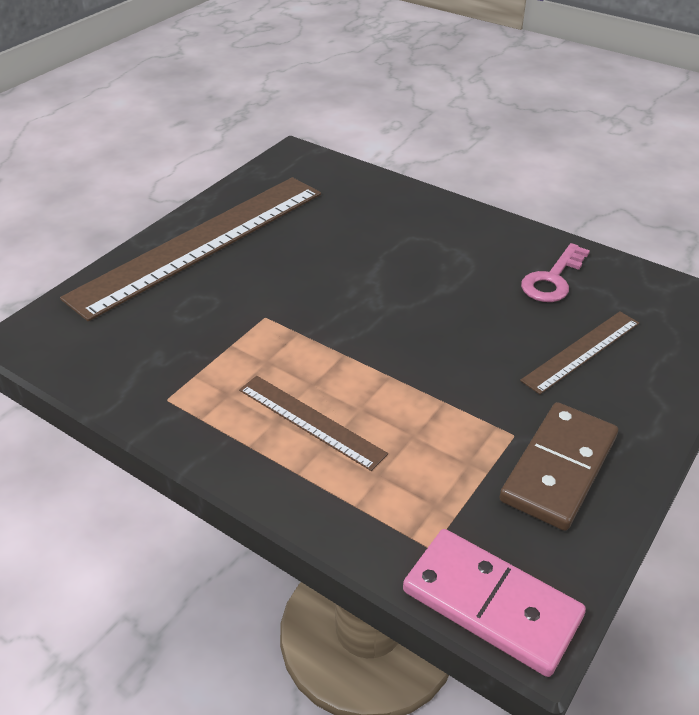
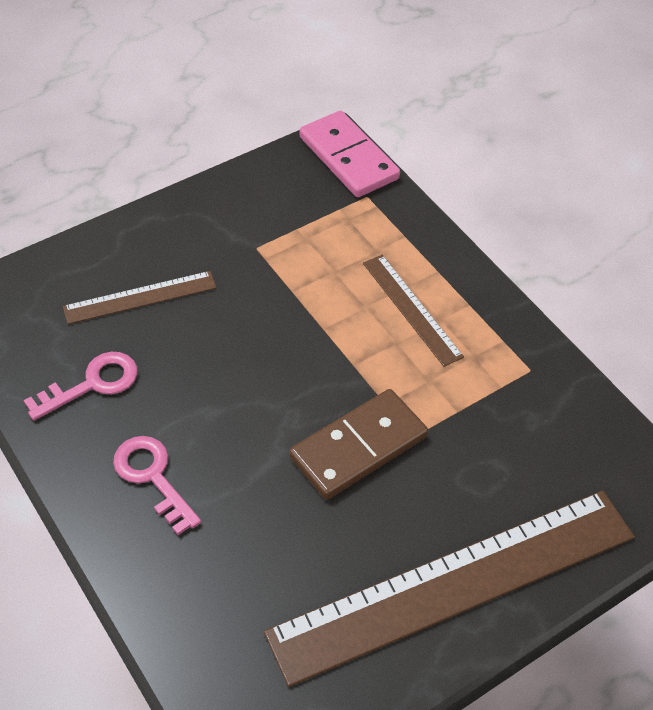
camera: 160 degrees left, 10 degrees up
brown domino [499,402,618,531] -> brown domino moved to [289,389,428,500]
none -> pink key [113,436,201,535]

